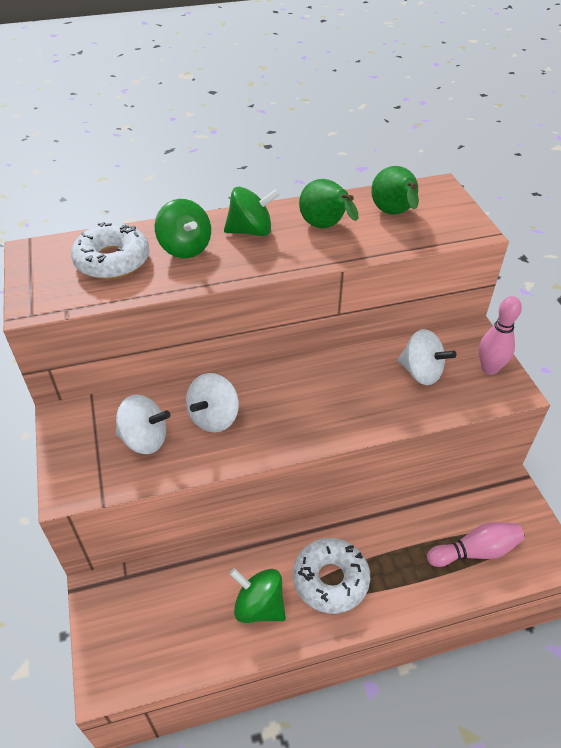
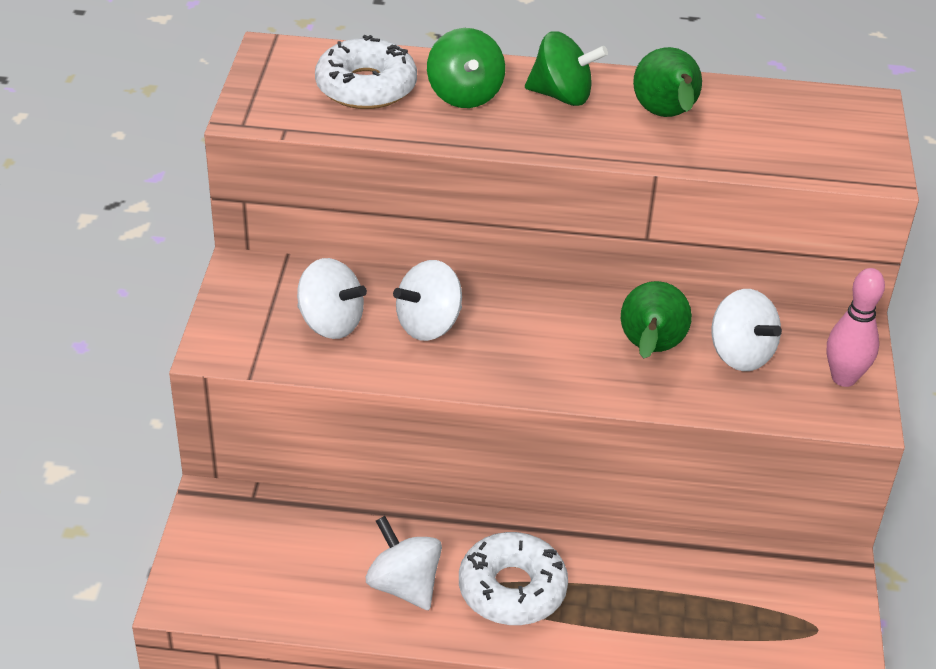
camera: 20 degrees right, 5 degrees down
green spinning top [229,568,286,623] -> white spinning top [366,516,442,610]
green pear [371,166,419,215] -> green pear moved to [621,281,692,358]
pink bowling pin [427,522,525,567] -> none

